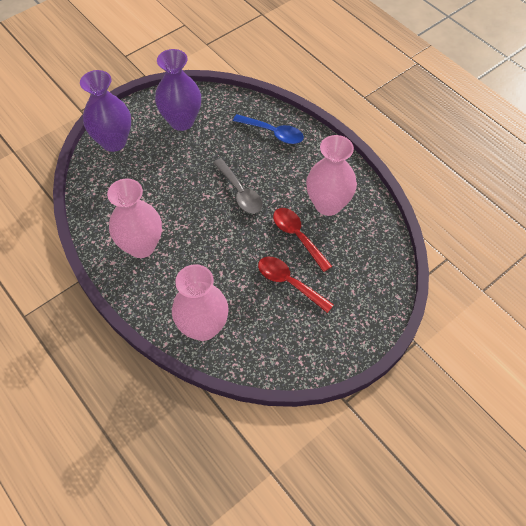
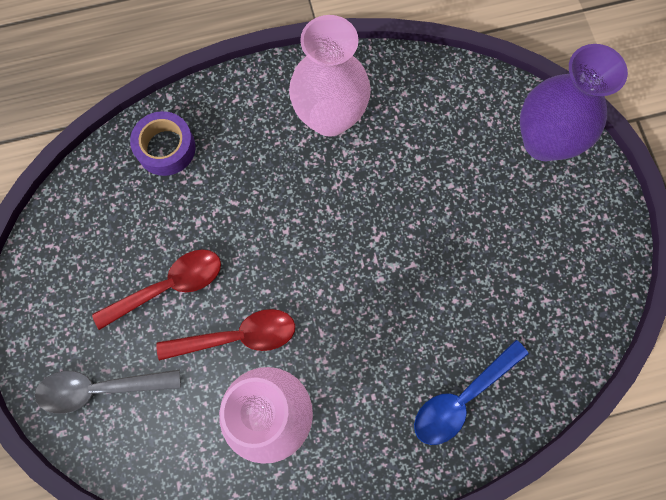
camera: 115 degrees right, 15 degrees up
purple vase [155,49,201,131] -> none
pink vase [172,264,228,341] -> purple tape [130,111,196,176]
grey spoon [213,158,263,214] -> grey spoon moved to [34,370,181,414]

